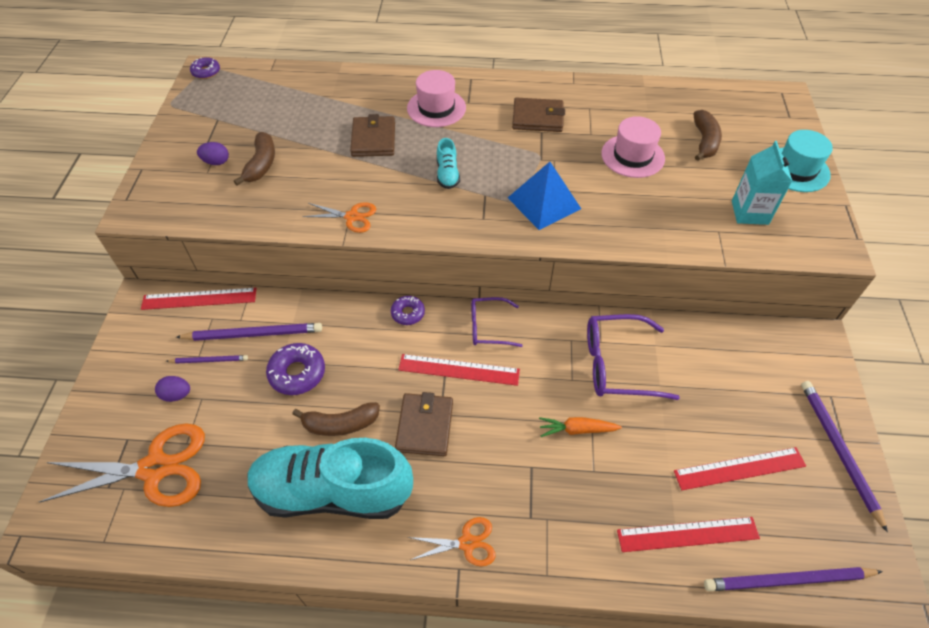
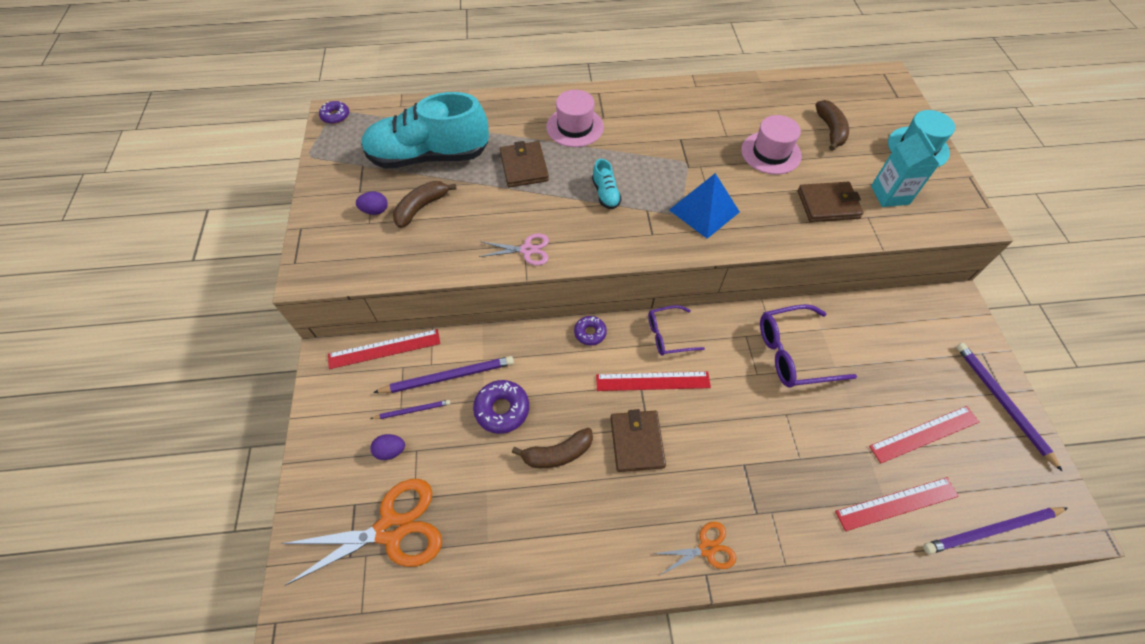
camera: 10 degrees left, 5 degrees up
brown banana [234,132,275,186] -> brown banana turned 135 degrees counterclockwise [393,181,457,228]
turquoise shoe [247,438,413,519] -> turquoise shoe moved to [361,92,489,169]
orange scissors [302,202,376,233] -> pink scissors [479,233,549,265]
brown wallet [512,97,565,132] -> brown wallet moved to [798,182,864,222]
orange carrot [539,417,622,437] -> none

